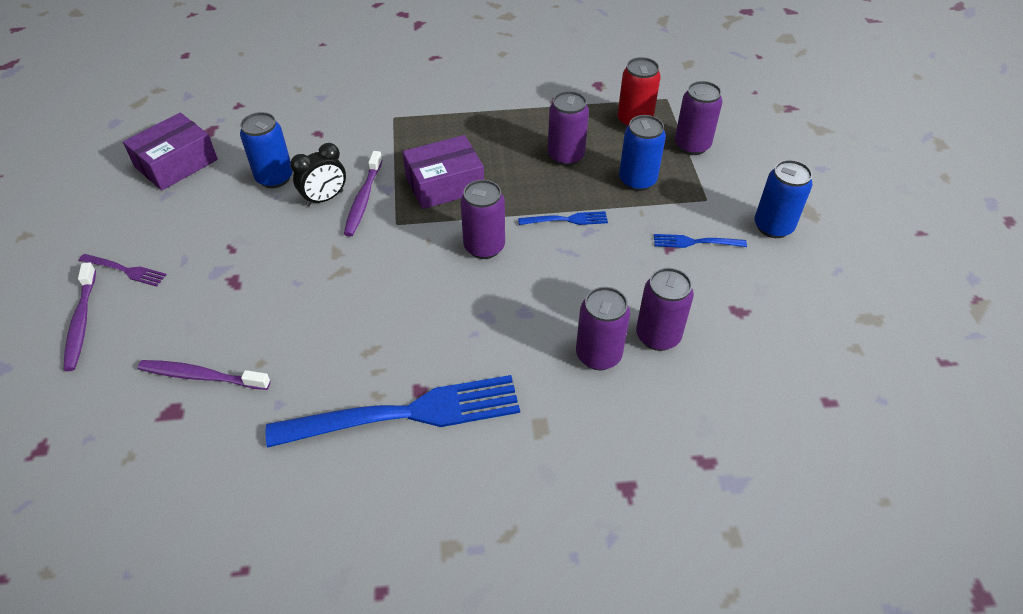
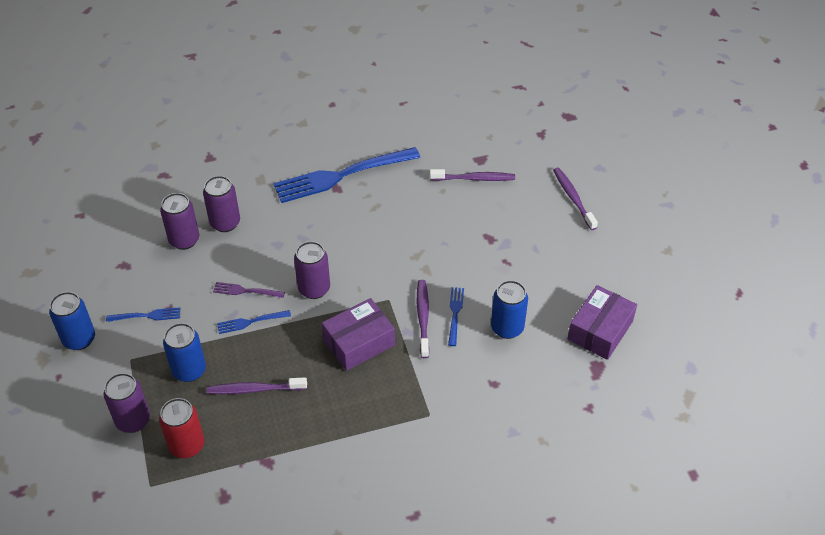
camera: 170 degrees right, 0 degrees up
purple fork [79,254,167,287] -> purple fork moved to [213,282,285,298]
black clock [290,143,346,206] -> blue fork [448,287,464,346]
purple can [548,91,589,166] -> purple toothbrush [207,377,307,394]

